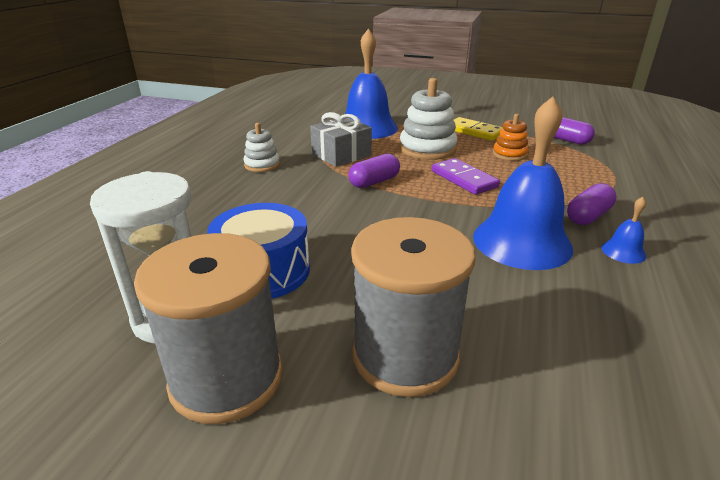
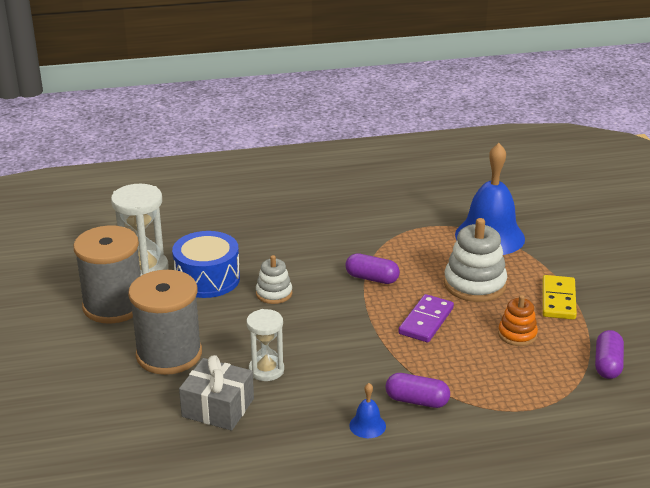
camera: 60 degrees right, 0 degrees up
white stacking toy [244,123,280,172] -> white stacking toy moved to [256,255,292,304]
grey gift [310,112,372,167] -> grey gift moved to [179,355,254,431]
blue bell [473,96,573,270] -> none
none -> white hourglass [247,309,284,381]

